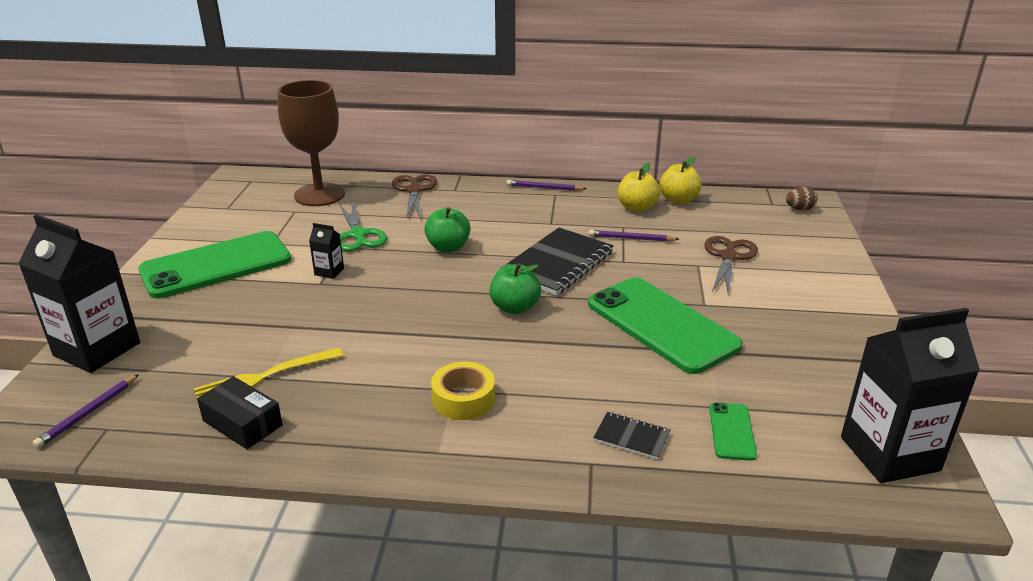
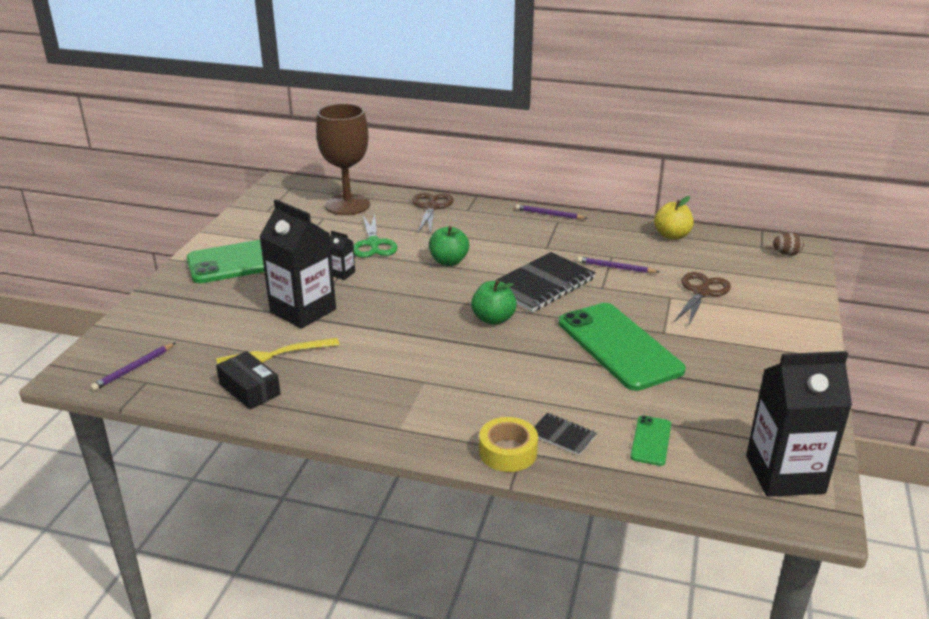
camera: 10 degrees right, 0 degrees up
black carton [18,214,140,373] -> black carton moved to [259,199,336,329]
yellow tape [431,362,495,420] -> yellow tape moved to [479,417,538,472]
yellow apple [618,162,660,212] -> none

